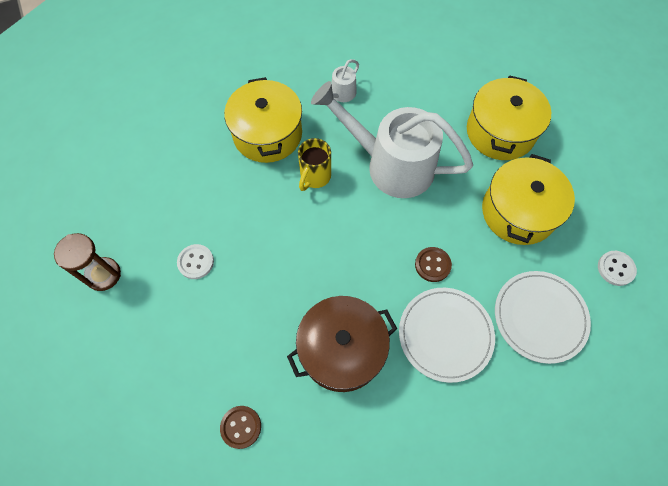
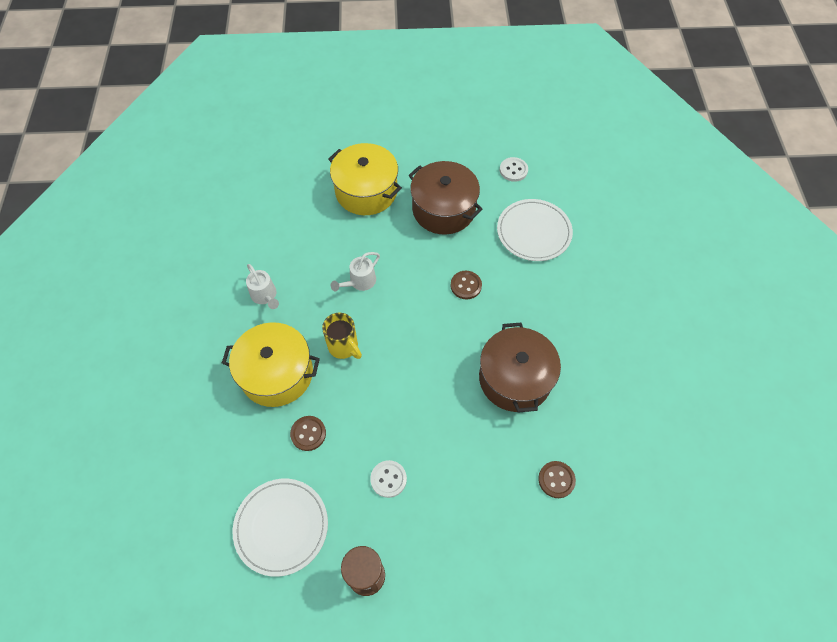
camera: 70 degrees left, 5 degrees down
white watering can [311,81,473,198] -> white watering can [331,252,380,291], size x0.42
white plate [399,288,495,383] -> white plate moved to [233,479,328,577]
yellow pot [482,154,575,245] -> brown pot [409,161,482,234]
none -> brown button [290,416,326,451]

